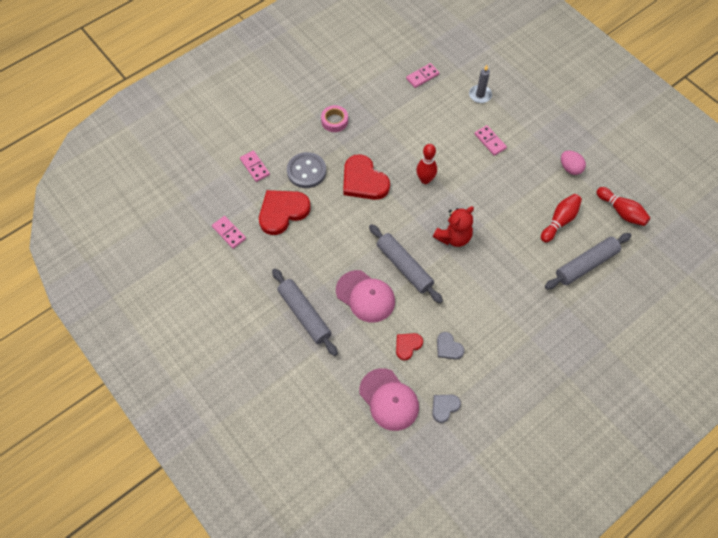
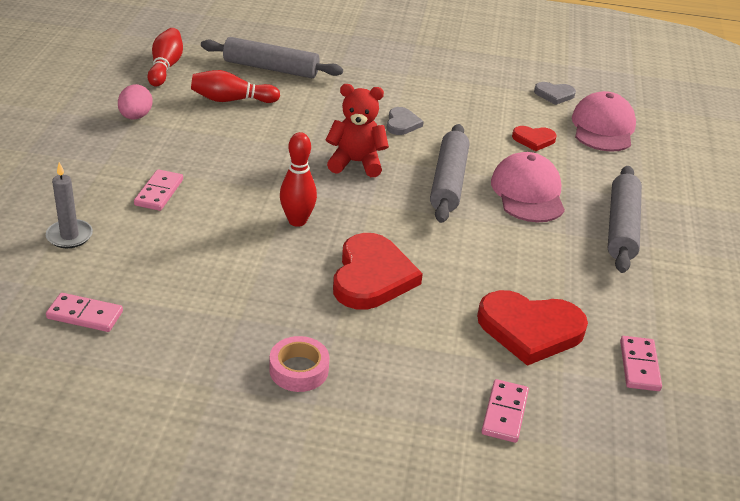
camera: 135 degrees left, 25 degrees down
grey button [287,152,326,188] -> none
grey heart [437,332,465,359] -> grey heart moved to [387,107,424,135]

